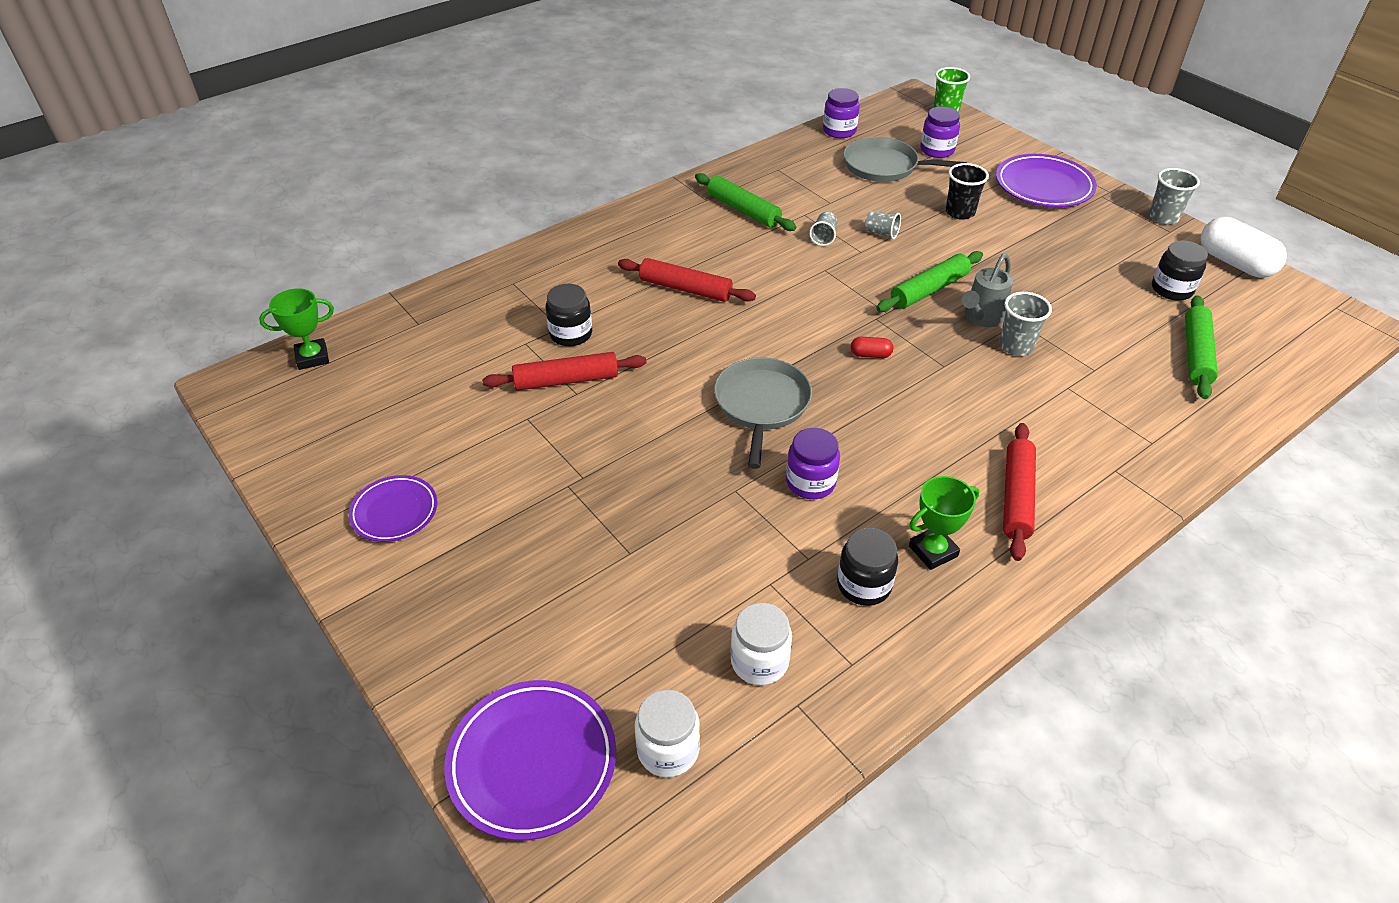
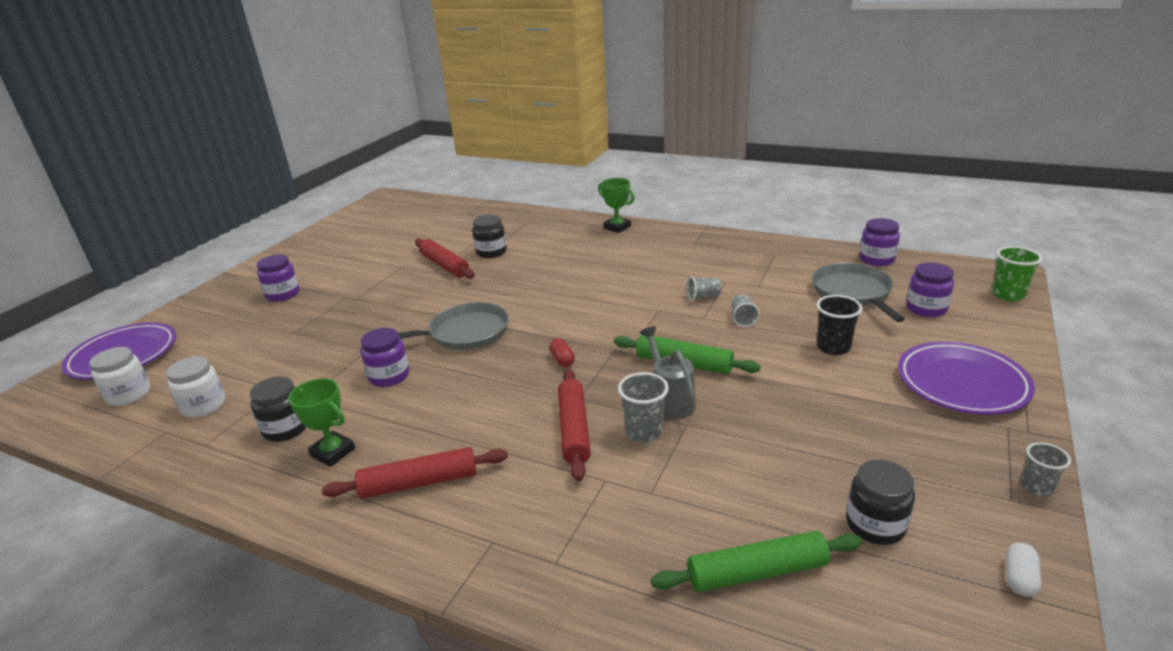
camera: 65 degrees right, 15 degrees down
green trophy [259,288,334,370] -> green trophy moved to [598,178,635,233]
purple plate [349,475,438,542] -> none
red rolling pin [618,258,756,302] -> red rolling pin moved to [558,369,591,481]
green rolling pin [695,173,796,231] -> none
grey watering can [962,253,1013,327] -> grey watering can turned 60 degrees clockwise [640,326,696,420]
grey cup [1149,168,1200,225] -> grey cup [1021,442,1071,496], size x0.66
white capsule [1201,217,1287,278] -> white capsule [1006,542,1041,597], size x0.46
none -> purple jar [257,254,300,302]

